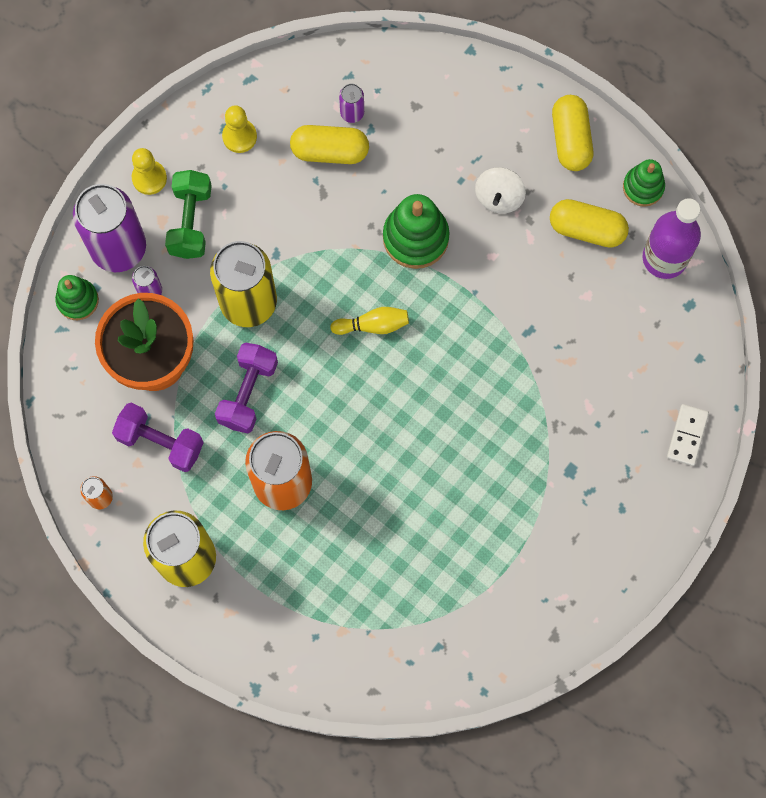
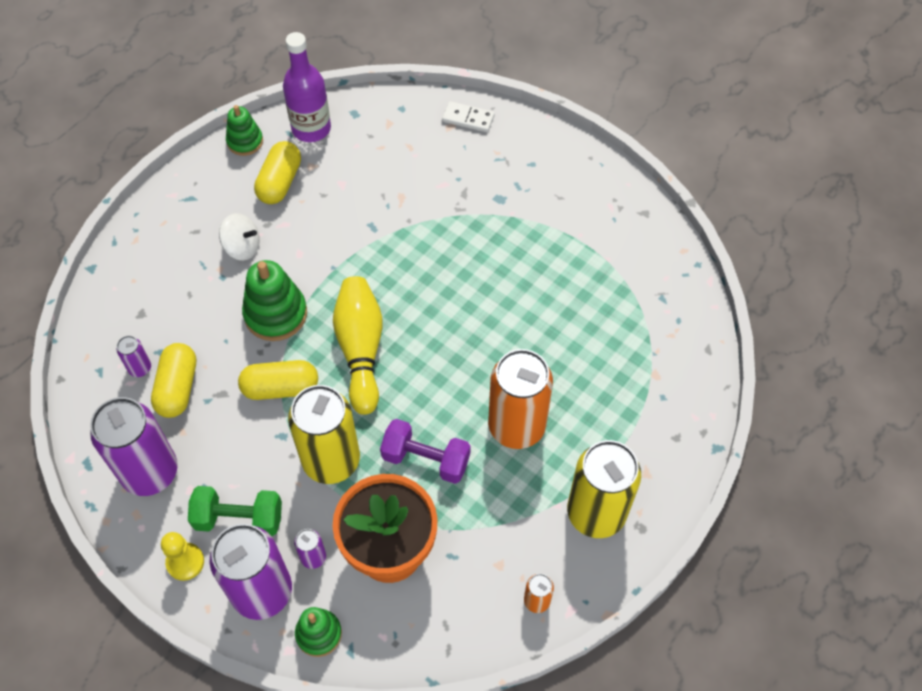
camera: 90 degrees left, 15 degrees down
purple dumbbell [112,403,204,472] -> none
yellow pawn [222,105,257,153] -> purple can [90,397,178,496]
yellow bowling pin [330,307,409,335] -> yellow bowling pin [333,276,382,415], size x1.88
yellow capsule [552,95,593,171] -> yellow capsule moved to [238,360,318,400]

